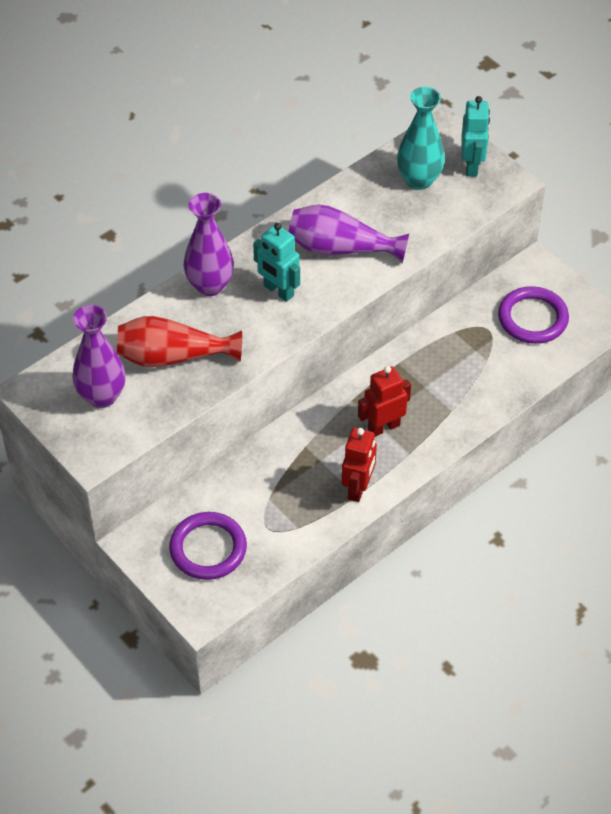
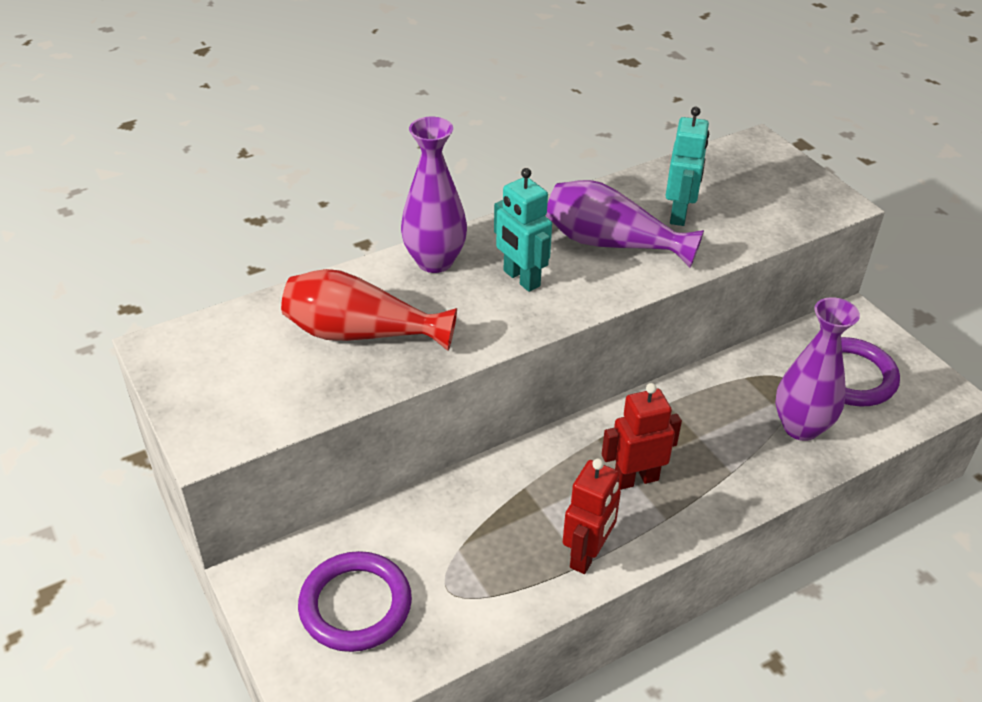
camera: 10 degrees right, 10 degrees down
purple vase [72,305,125,408] -> purple vase moved to [775,297,860,441]
turquoise vase [397,87,445,190] -> none
turquoise robot [461,96,490,177] -> turquoise robot moved to [666,107,709,226]

